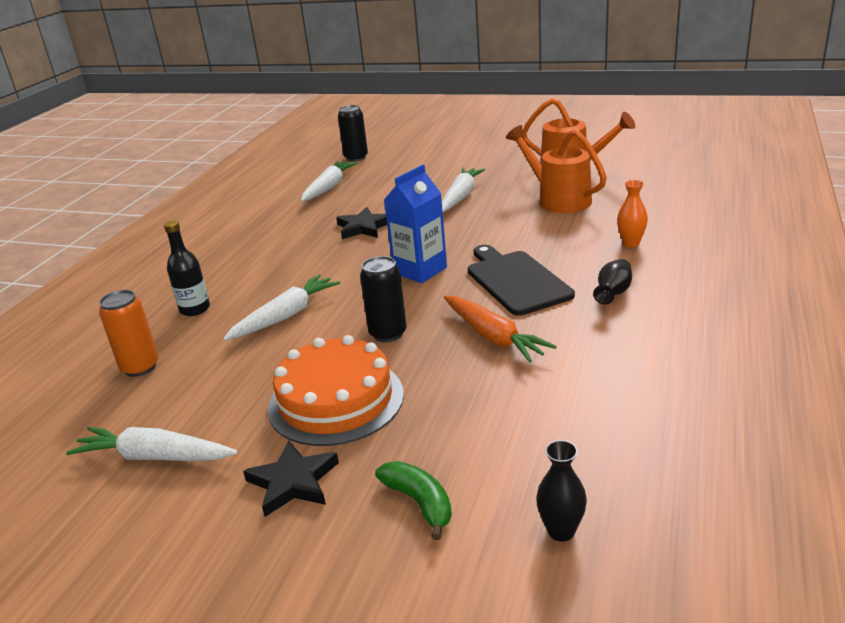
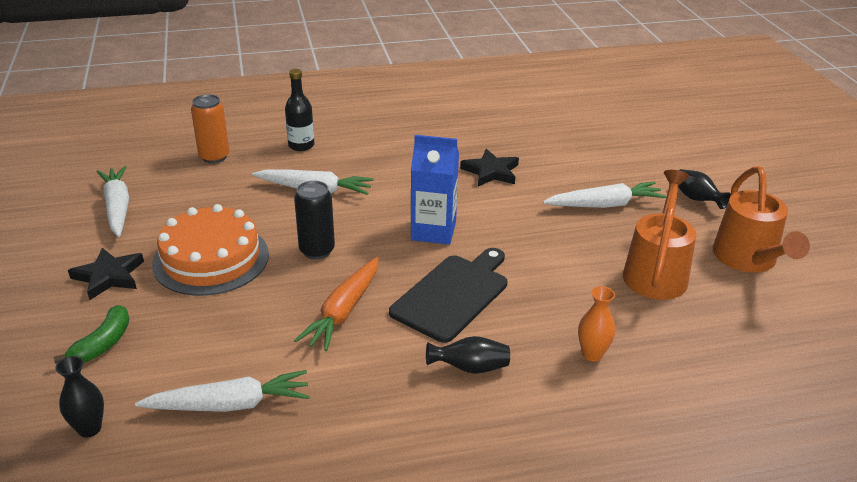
camera: 55 degrees right, 5 degrees up
white carrot [301,161,358,202] -> white carrot moved to [135,370,310,412]
black can [338,105,368,162] -> none
none -> black vase [678,169,731,209]

